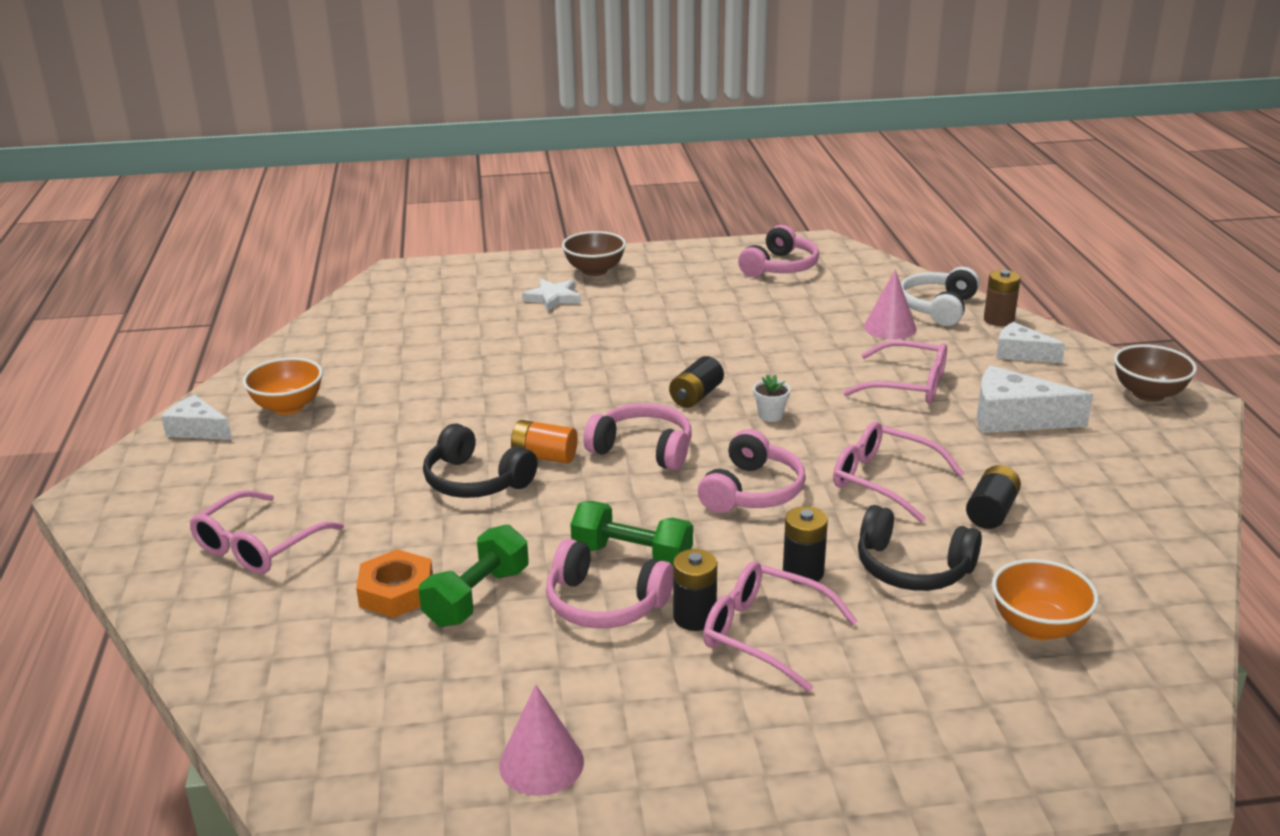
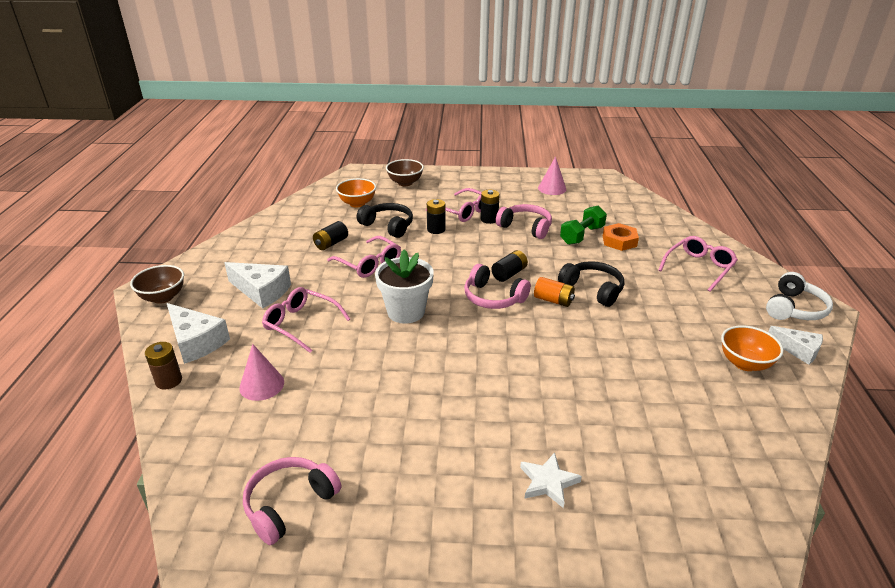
camera: 170 degrees left, 5 degrees up
brown bowl [562,231,626,276] -> brown bowl moved to [386,159,424,186]
green dumbbell [570,501,693,565] -> none
black battery [669,356,724,408] -> black battery moved to [491,250,528,282]
pink headphones [698,429,806,513] -> none
white flower pot [753,375,791,422] -> white flower pot [375,249,434,324], size x2.35
white headphones [901,267,980,326] -> white headphones moved to [766,272,833,320]
white cheese [996,322,1065,363] -> white cheese [167,303,230,364], size x1.55

